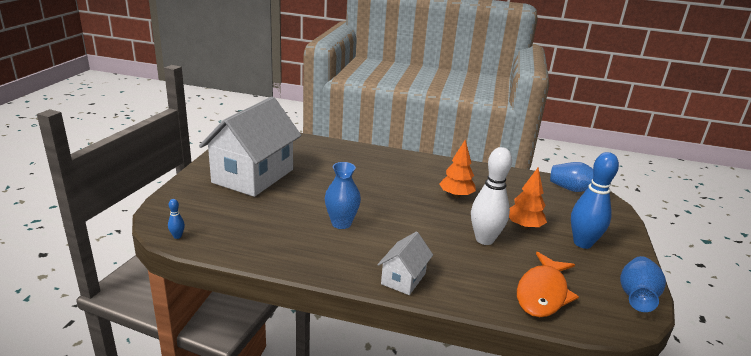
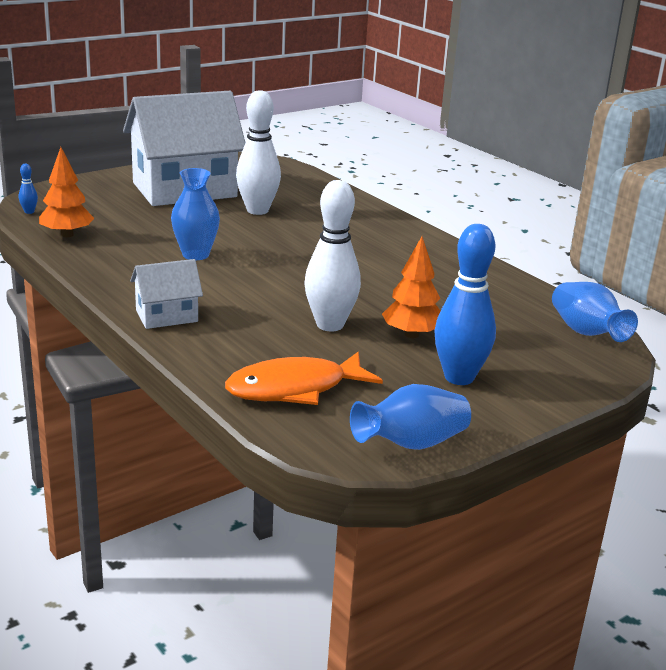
camera: 40 degrees right, 0 degrees up
orange tree [439,140,476,198] -> orange tree moved to [39,147,94,237]
none -> white bowling pin [236,90,281,215]

